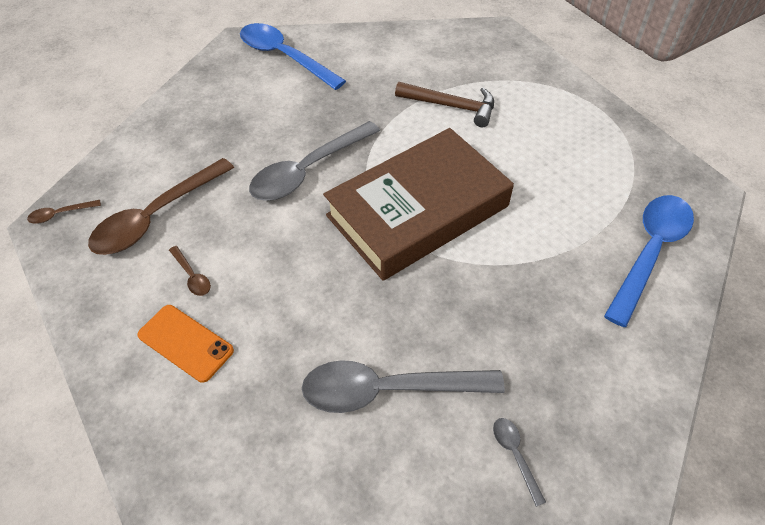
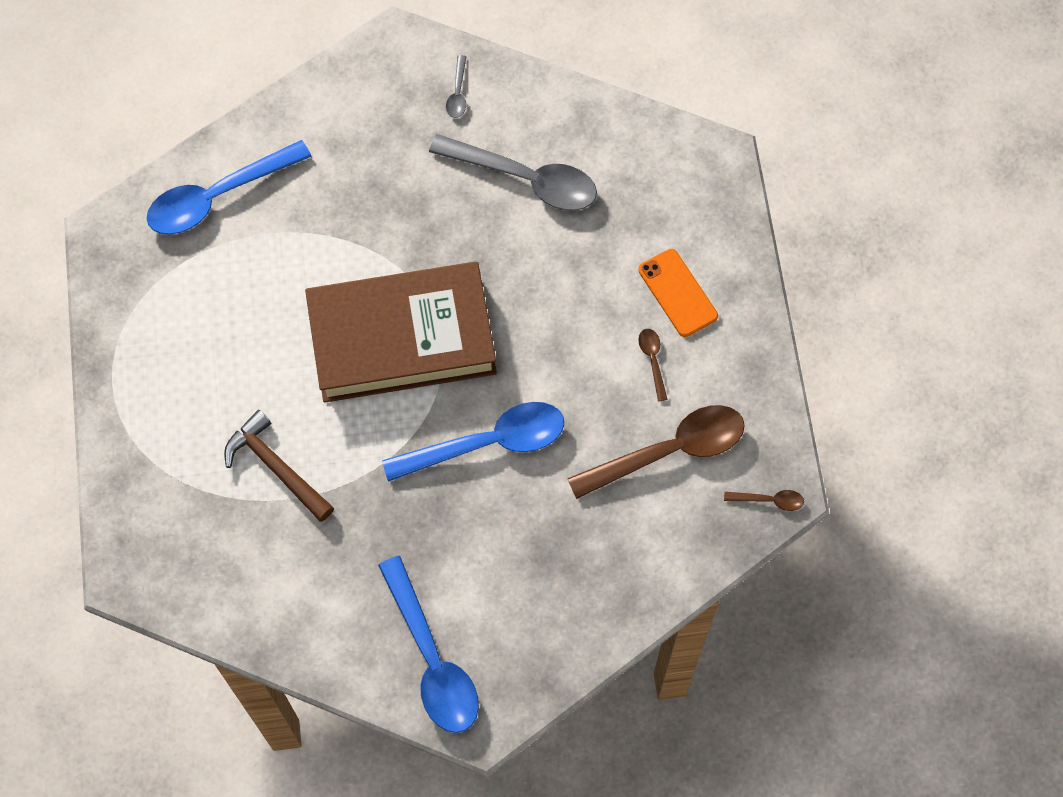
camera: 155 degrees left, 15 degrees up
grey spoon [249,121,380,201] -> blue spoon [382,402,564,482]

